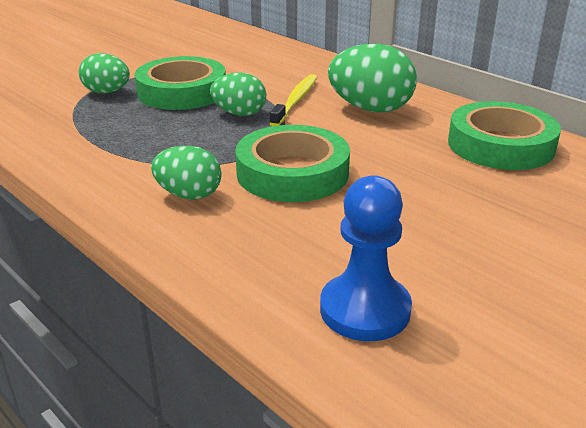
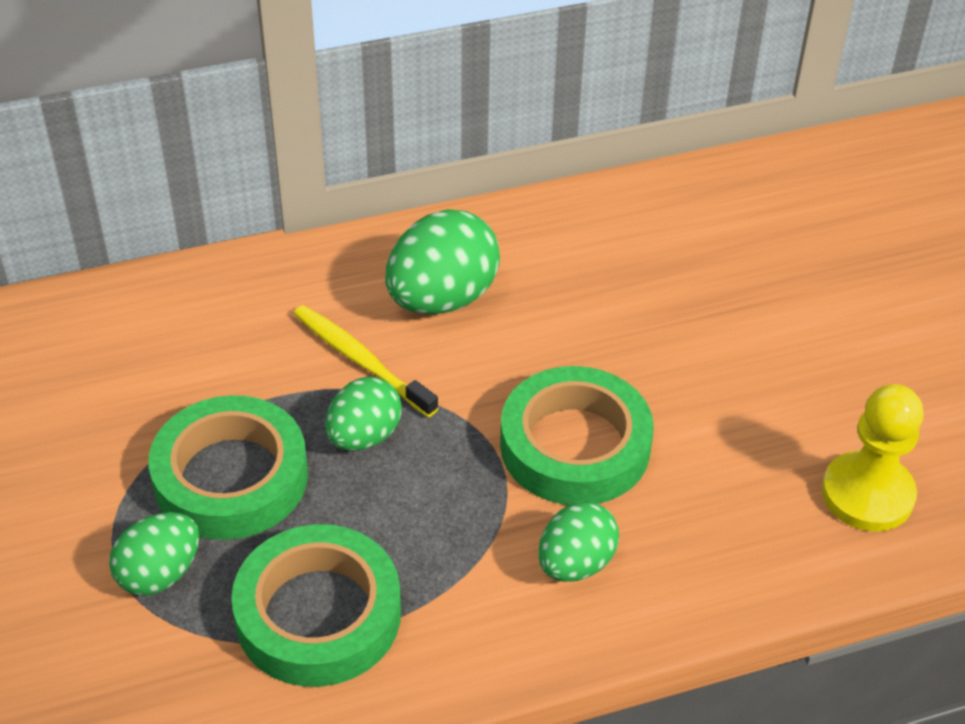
camera: 65 degrees left, 15 degrees up
blue pawn [320,175,412,341] -> yellow pawn [822,384,924,532]
green tape [448,101,561,170] -> green tape moved to [231,524,401,687]

